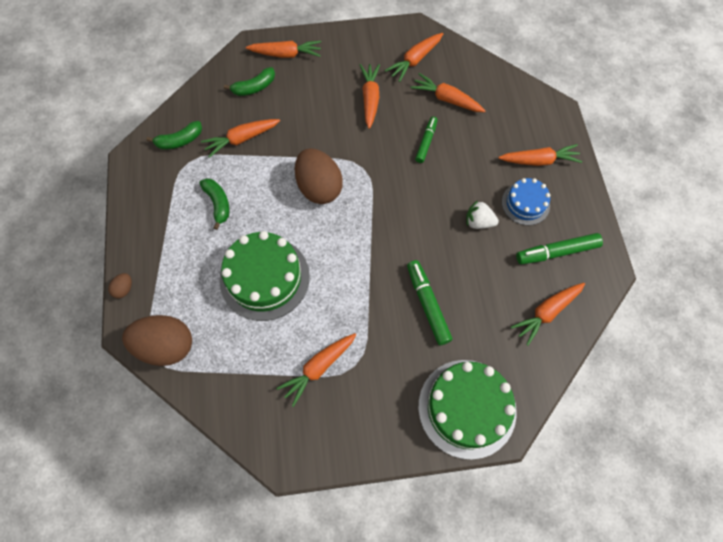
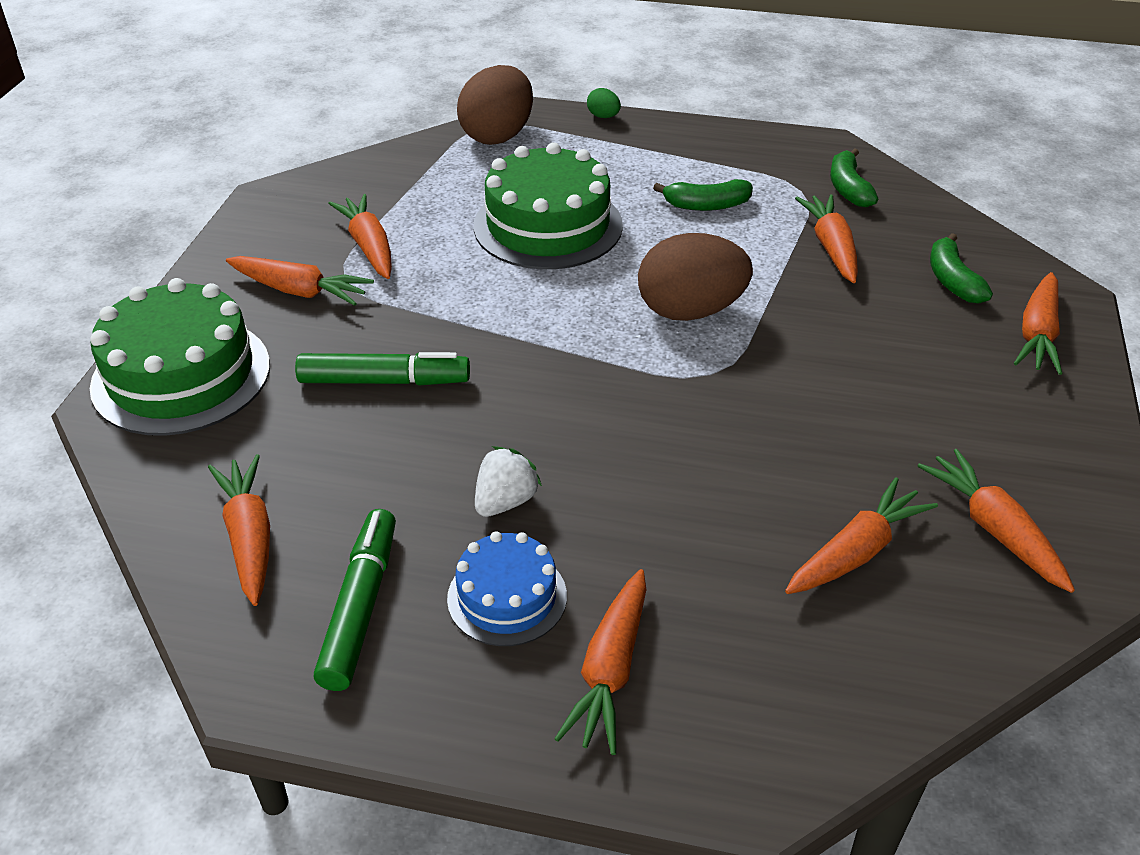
camera: 110 degrees right, 25 degrees down
brown egg [108,273,132,298] -> green egg [587,88,621,118]
orange carrot [360,64,380,129] -> orange carrot moved to [226,256,374,306]
green marker [415,117,438,163] -> none

